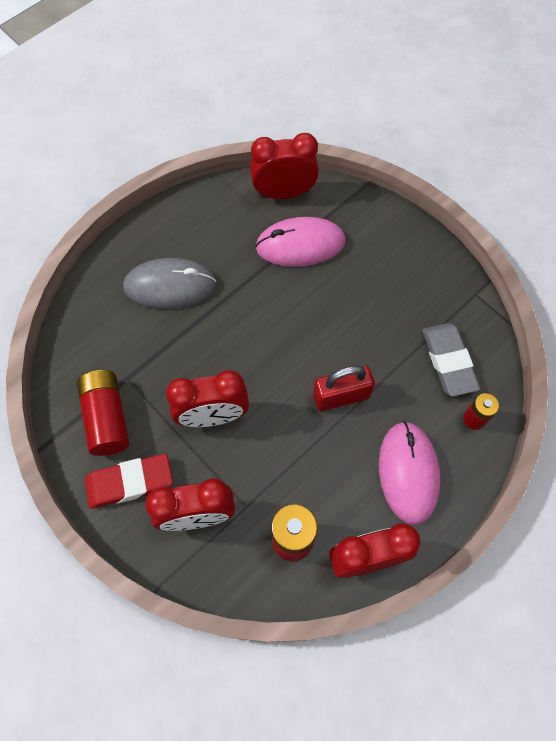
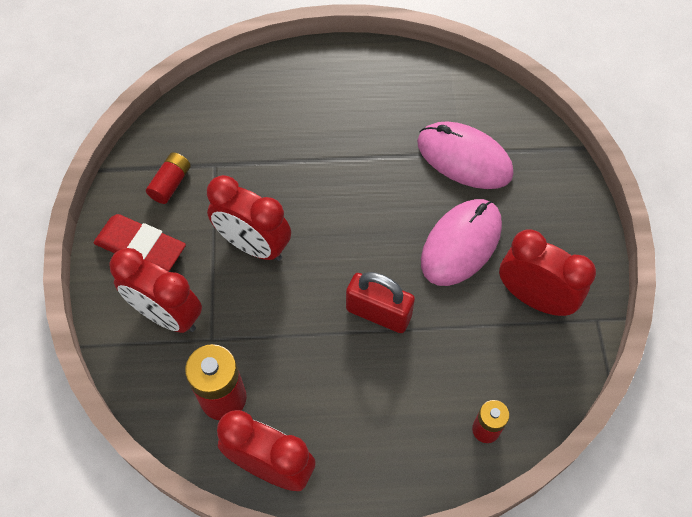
camera: 40 degrees right, 5 degrees down
red battery [77,370,129,456] -> red battery [146,152,191,204], size x0.59
grey mouse [123,258,216,309] -> none
red clock [250,133,319,199] -> red clock moved to [499,229,596,316]
pink mouse [379,421,440,525] -> pink mouse moved to [421,199,502,286]
grey eraser [423,323,480,397] -> none

